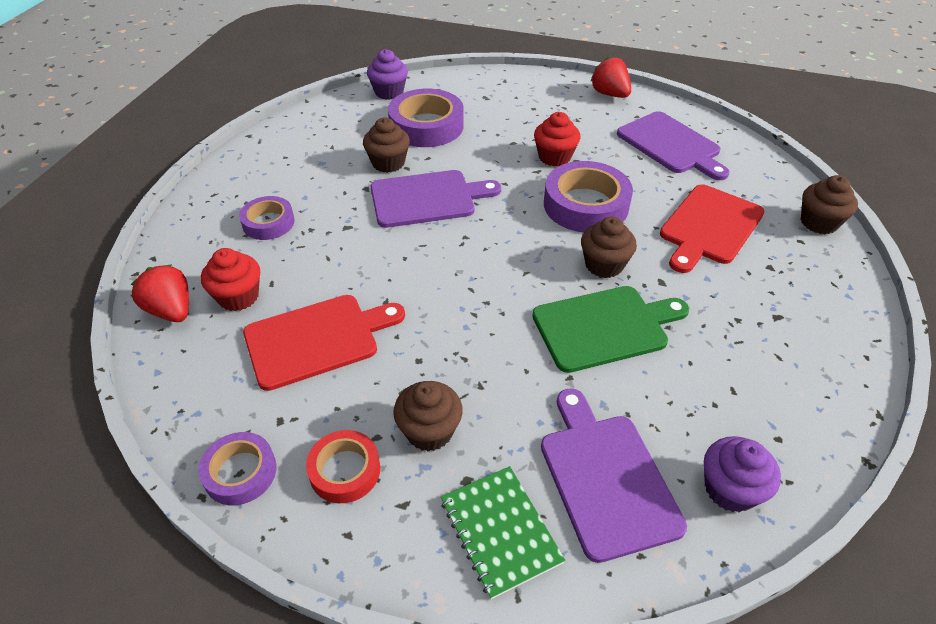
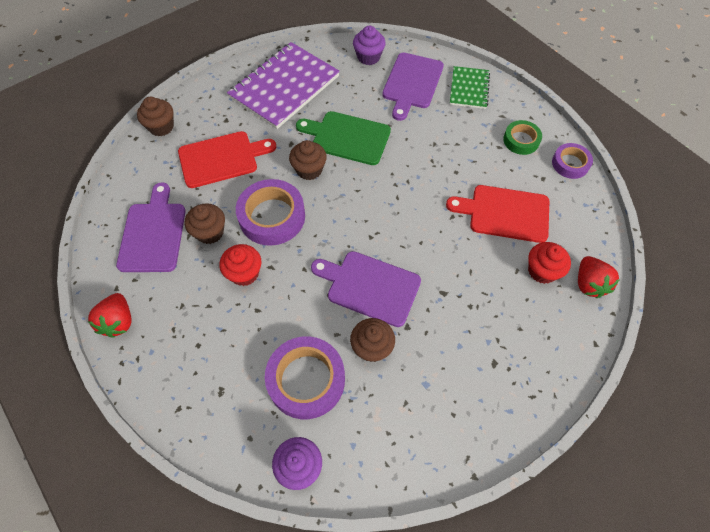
camera: 145 degrees left, 15 degrees up
purple tape [239,196,295,240] -> none
red tape [306,430,380,503] -> green tape [503,120,542,155]
brown cupcake [393,381,463,451] -> brown cupcake moved to [185,204,225,244]
none -> purple notebook [227,42,340,129]

